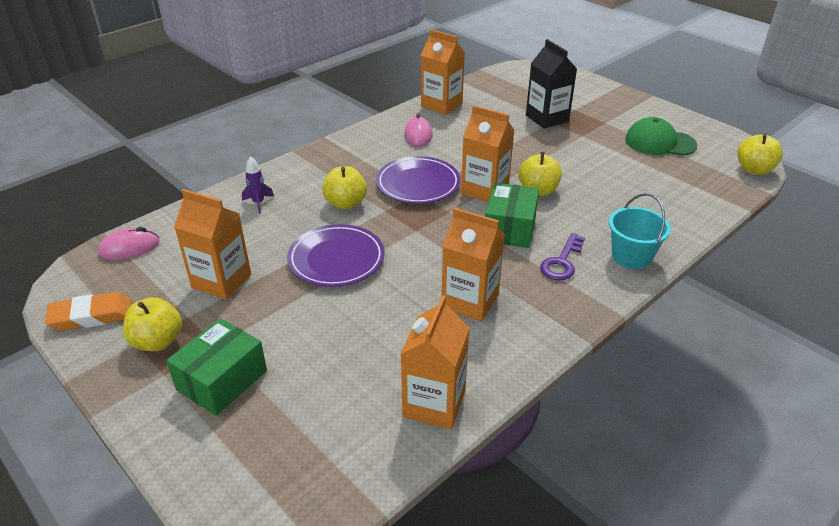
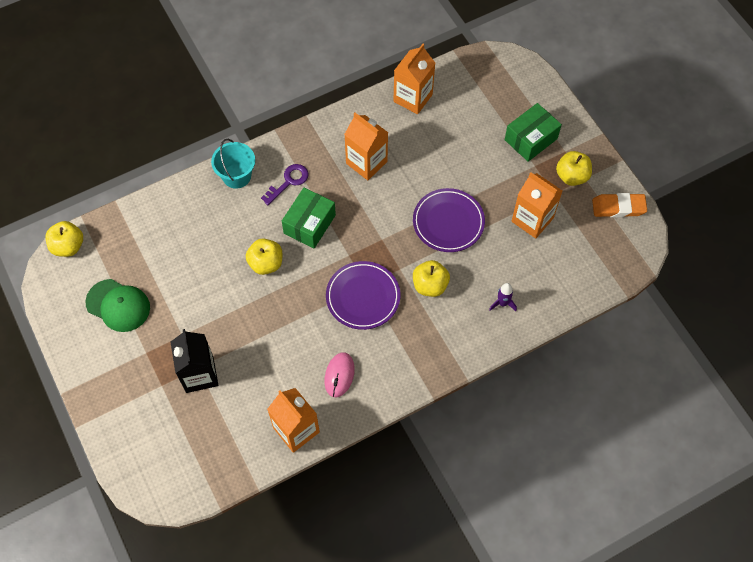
camera: 165 degrees left, 25 degrees up
pink mouse [98,227,160,260] -> none
orange carton [461,105,514,203] -> none

